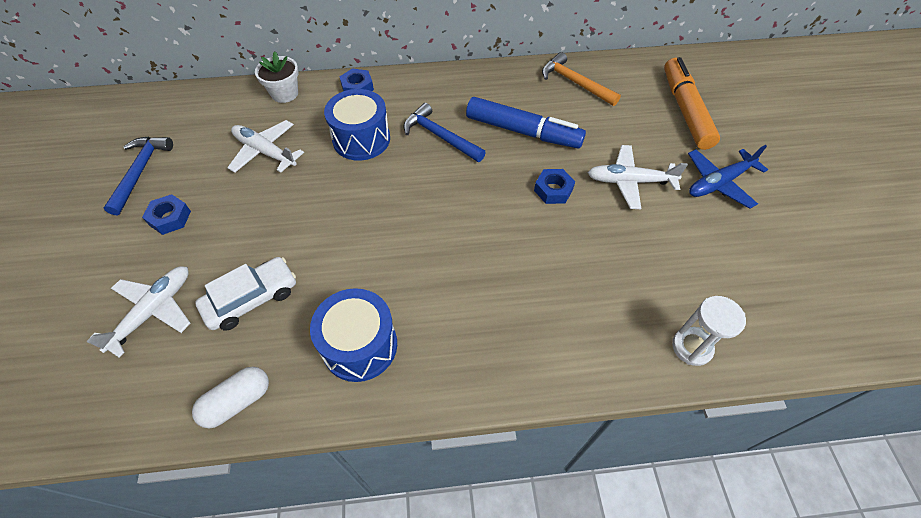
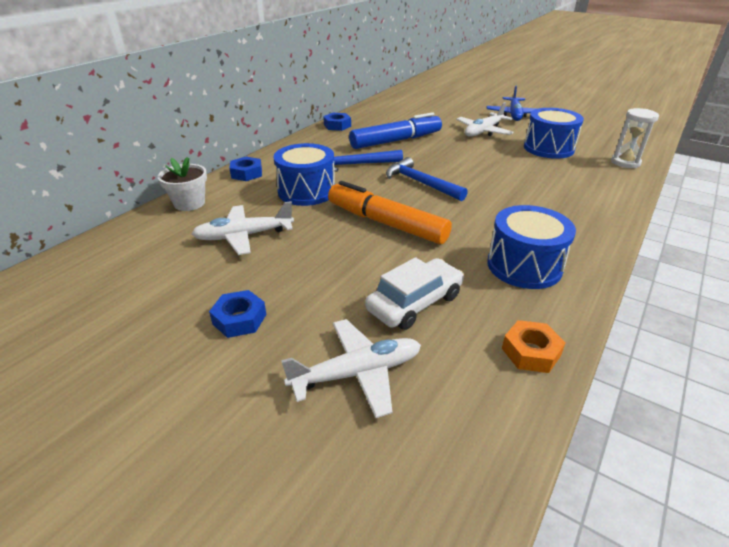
camera: 50 degrees left, 20 degrees down
white plane [86,266,191,358] -> white plane turned 90 degrees clockwise [281,319,421,418]
blue hammer [104,137,173,215] -> blue hammer moved to [386,157,468,201]
white capsule [192,367,269,428] -> orange nut [502,320,565,373]
white car [195,257,296,331] -> white car turned 45 degrees clockwise [365,257,464,330]
blue nut [534,169,575,204] -> blue nut moved to [323,113,351,131]
orange hammer [542,52,621,106] -> none
orange marker [664,57,720,150] -> orange marker moved to [328,181,452,244]
none -> blue drum [524,108,584,159]

